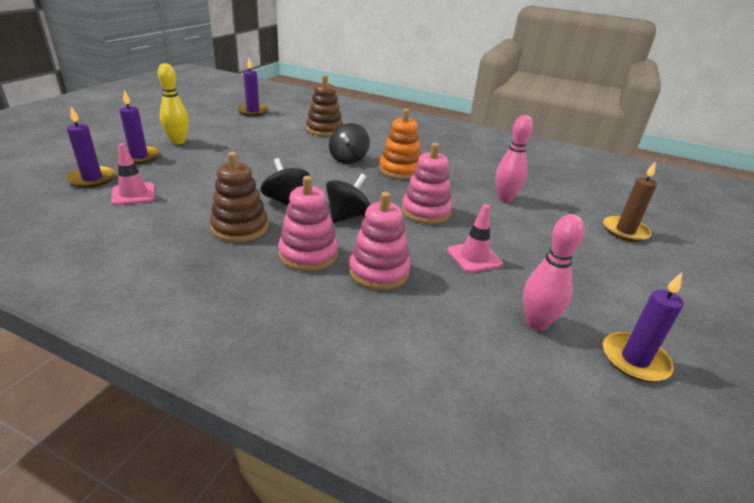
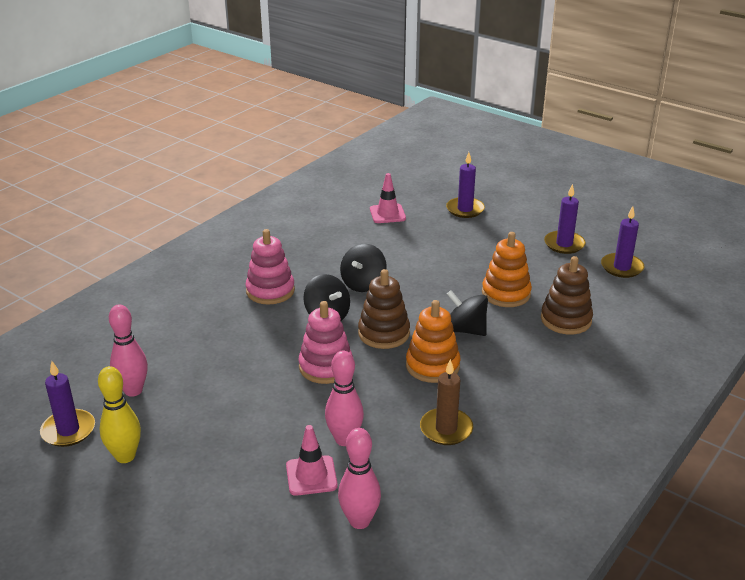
camera: 105 degrees right, 0 degrees up
purple candle [66,106,116,188] -> purple candle moved to [544,184,586,254]
yellow bowling pin [158,63,189,144] -> yellow bowling pin moved to [98,366,141,463]
brown stacking toy [210,152,268,242] -> brown stacking toy moved to [358,269,410,349]
black spinning top [260,158,310,206] -> black spinning top turned 135 degrees clockwise [340,244,387,292]
pink stacking toy [349,192,410,290] -> none
pink traffic cone [447,204,503,273] -> pink traffic cone moved to [286,425,338,496]
brown candle [603,161,657,242] -> brown candle moved to [420,359,473,445]
none -> pink bowling pin [338,428,381,529]
none -> orange stacking toy [482,232,532,307]

